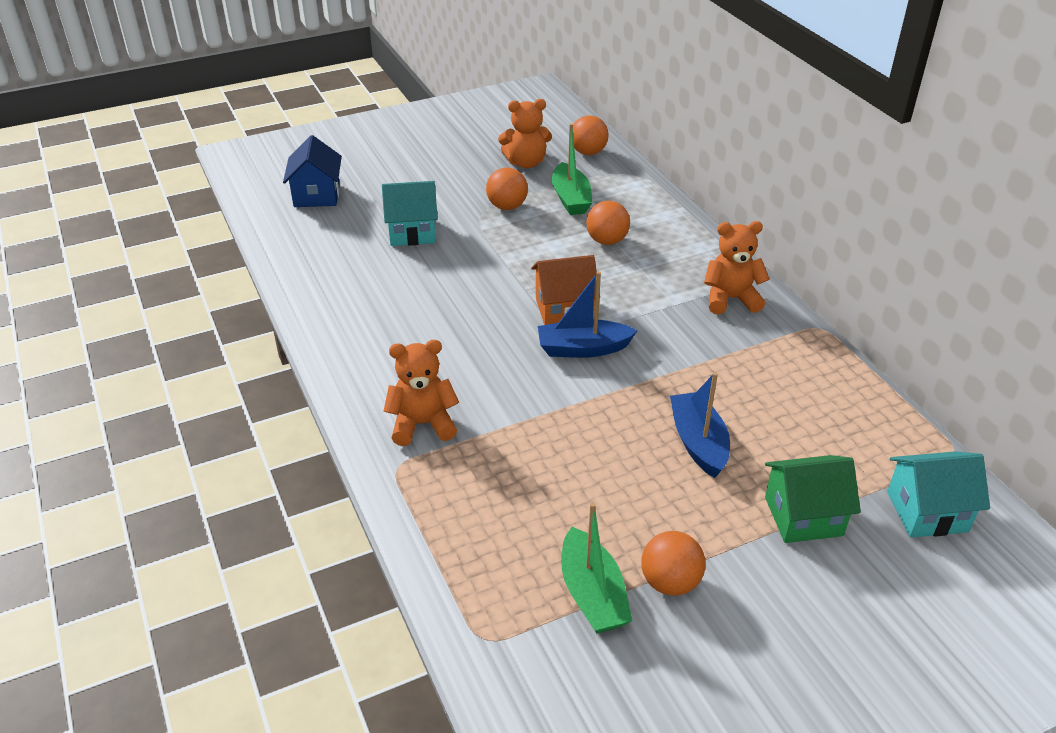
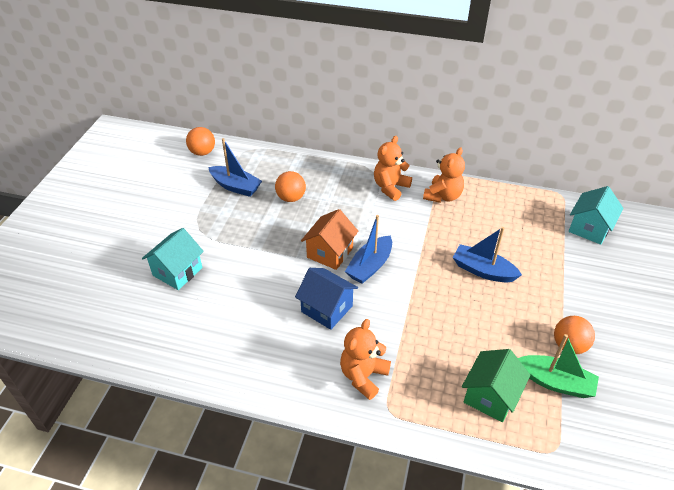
camera: 50 degrees left, 5 degrees up
blue house [283,135,342,207] -> blue house moved to [295,268,358,330]
orange ball [486,168,528,210] -> none
orange teddy bear [498,99,552,168] -> orange teddy bear moved to [423,147,465,203]
green boat [552,123,592,215] -> blue boat [208,138,262,197]
green house [765,455,861,543] -> green house moved to [462,349,530,422]

